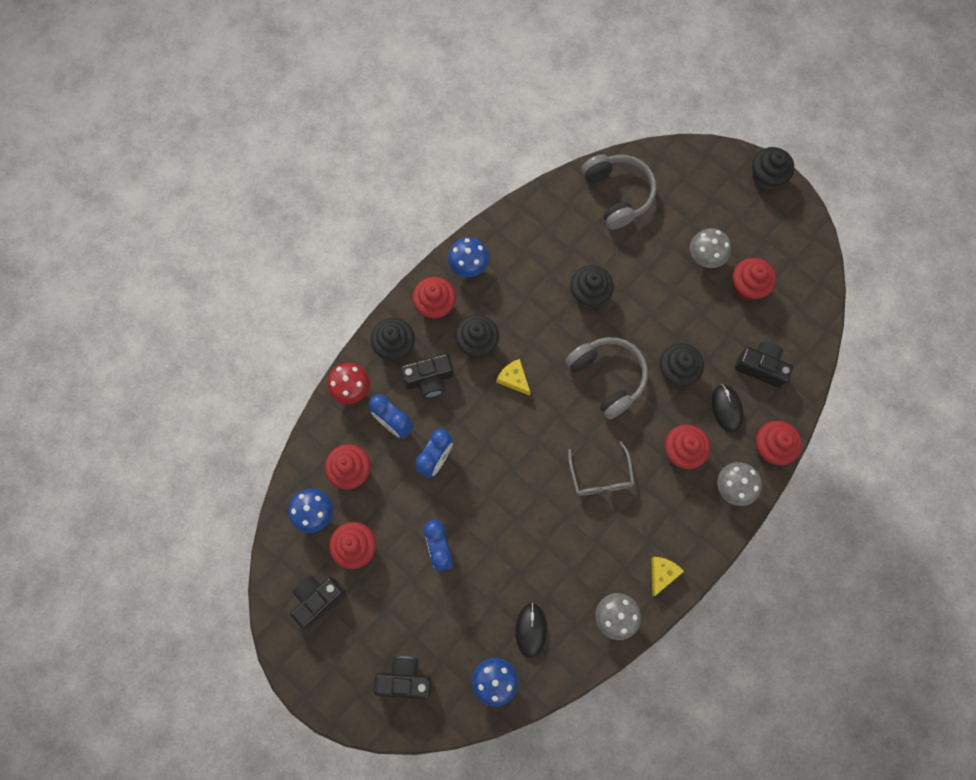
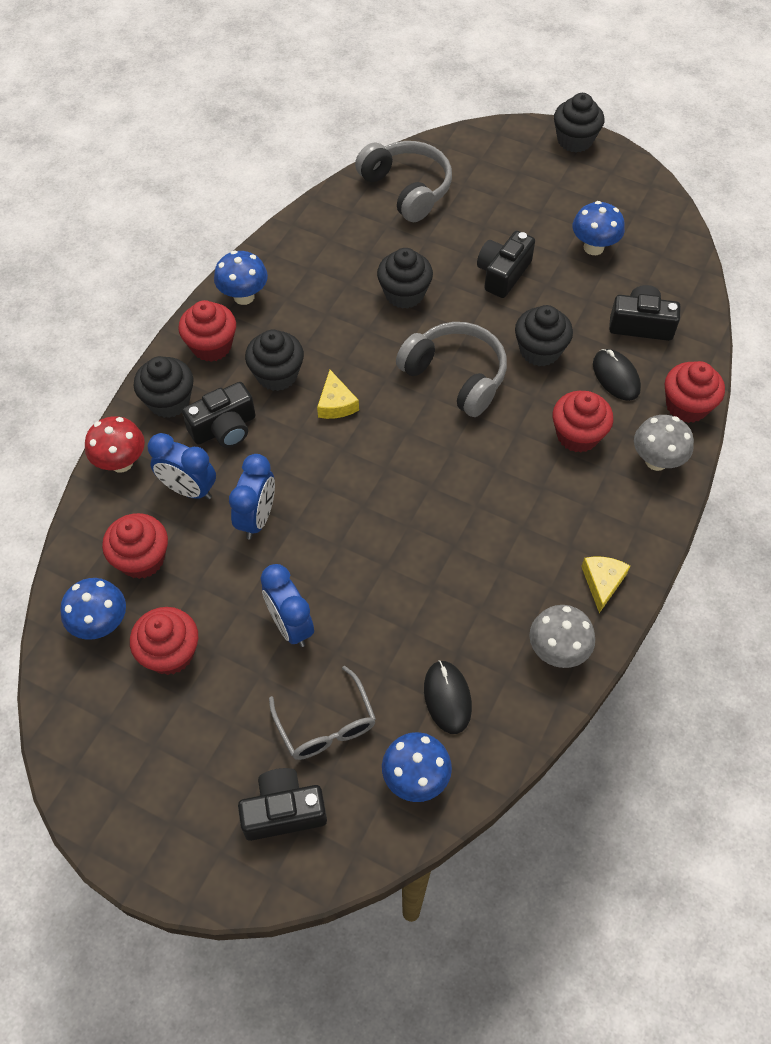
camera: 15 degrees left, 15 degrees down
black camera [290,575,346,628] -> black camera moved to [477,231,535,298]
yellow cheese [496,359,531,396] -> yellow cheese turned 135 degrees counterclockwise [317,370,359,419]
grey glasses [568,441,634,496] -> grey glasses moved to [269,666,376,760]
grey mushroom [690,228,731,268] -> none
red cupcake [733,258,776,301] -> blue mushroom [572,201,625,255]

